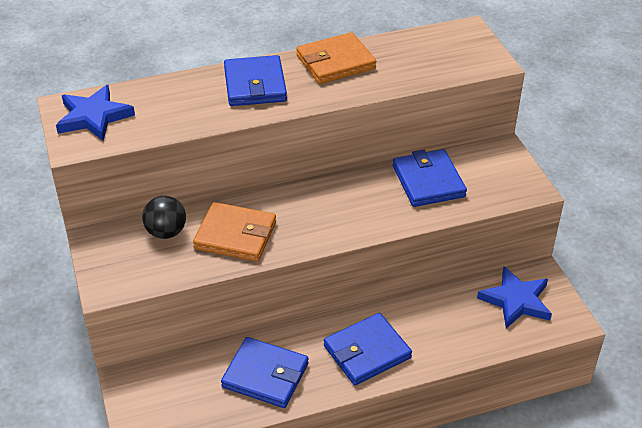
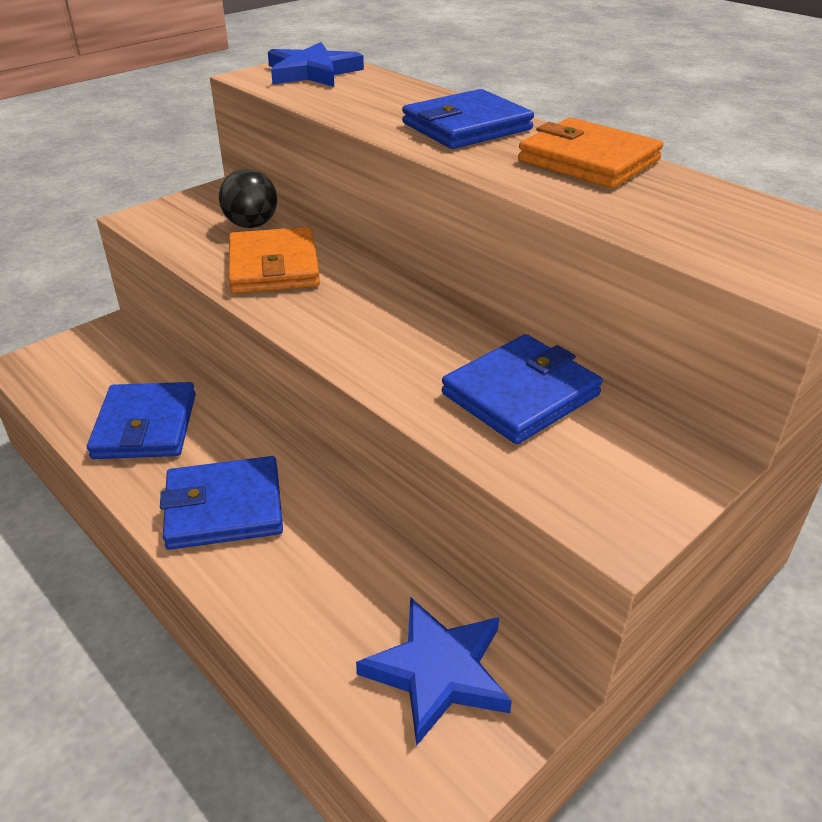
camera: 65 degrees right, 5 degrees down
blue wallet [324,313,412,385] -> blue wallet turned 45 degrees counterclockwise [160,456,283,550]

